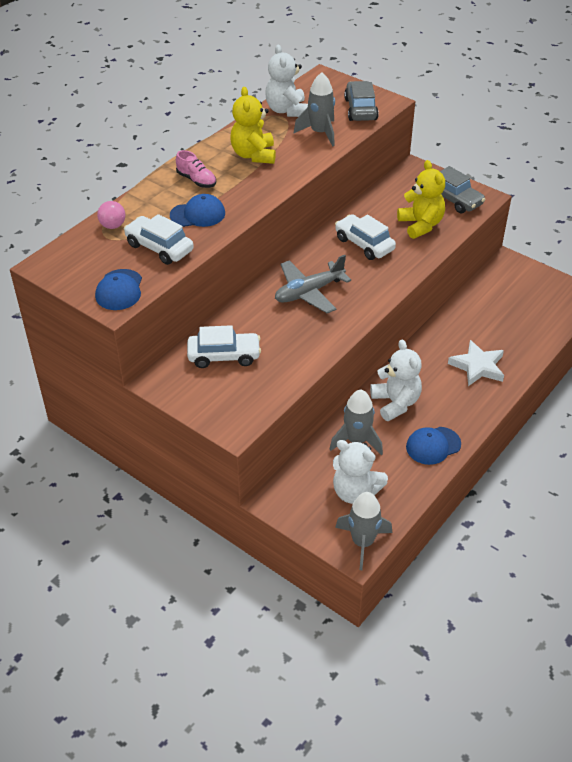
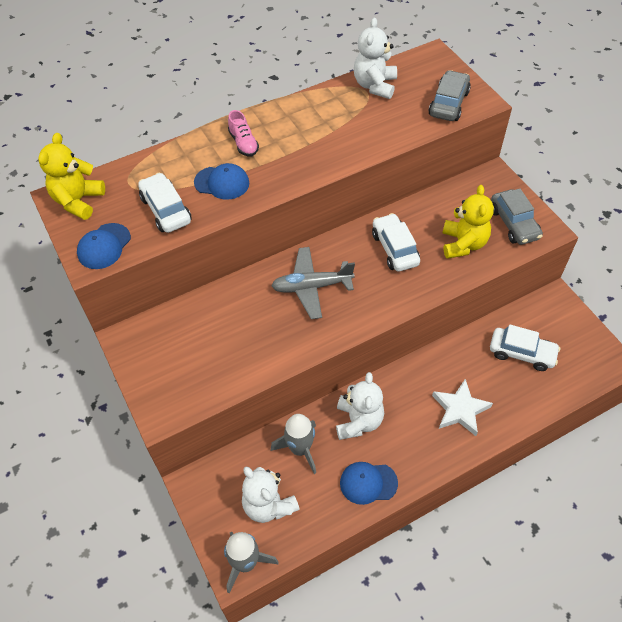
camera: 25 degrees right, 10 degrees up
pink ball [97,201,125,229] -> none
white car [187,325,261,368] -> white car moved to [490,325,560,371]
yellow teddy bear [230,87,276,164] -> yellow teddy bear moved to [38,133,105,220]
grey rocket [294,72,335,147] -> none

